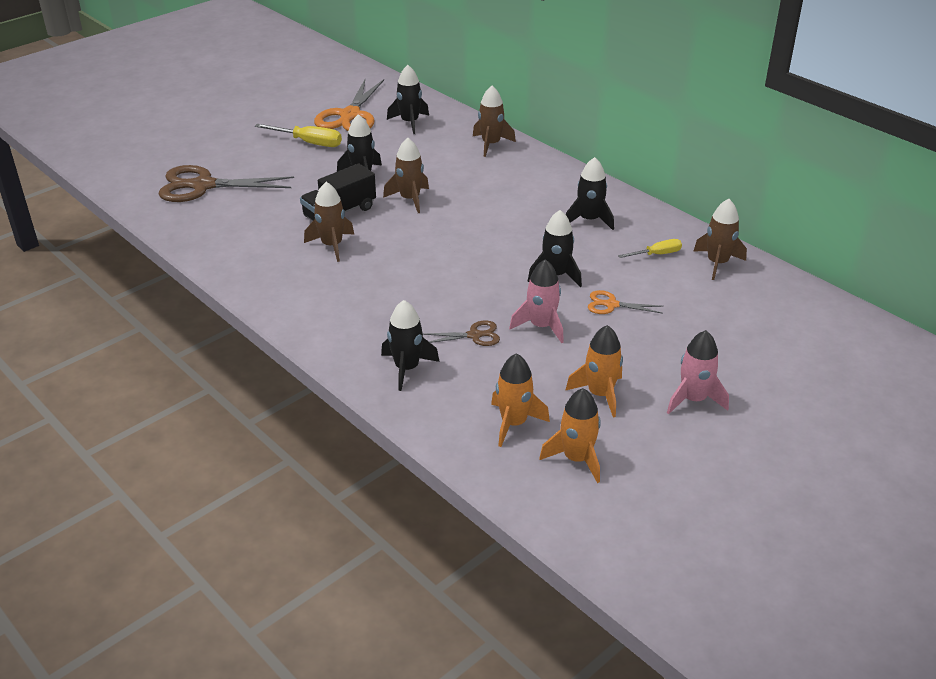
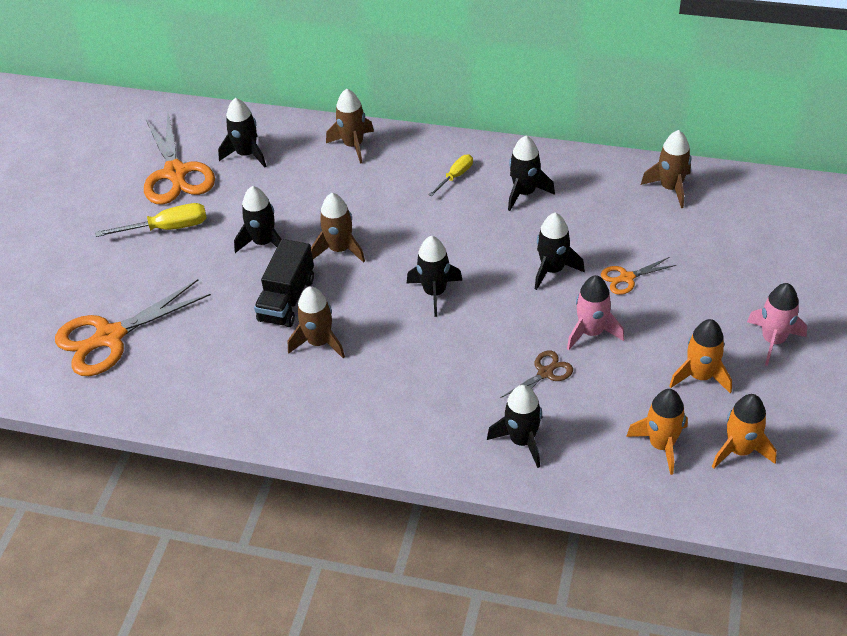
camera: 30 degrees left, 10 degrees up
brown scissors [158,165,294,202] -> orange scissors [55,279,211,376]
yellow screwdriver [618,239,682,258] -> yellow screwdriver moved to [428,154,473,197]
none -> black rocket [407,236,463,317]

